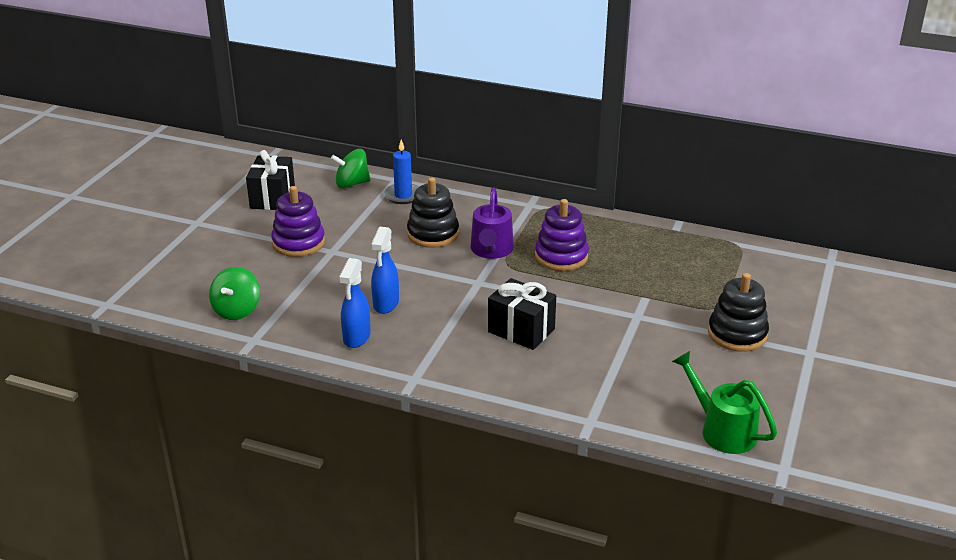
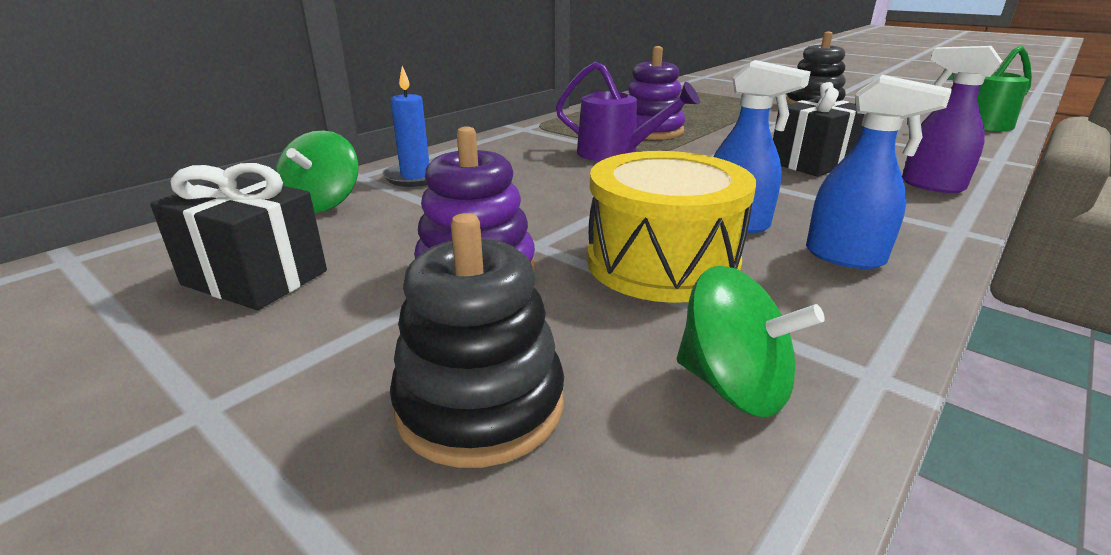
camera: 70 degrees left, 5 degrees down
black stacking toy [407,177,459,248] -> black stacking toy moved to [390,213,564,468]
none -> yellow drum [587,151,756,303]
none -> purple spray bottle [902,46,1003,193]

